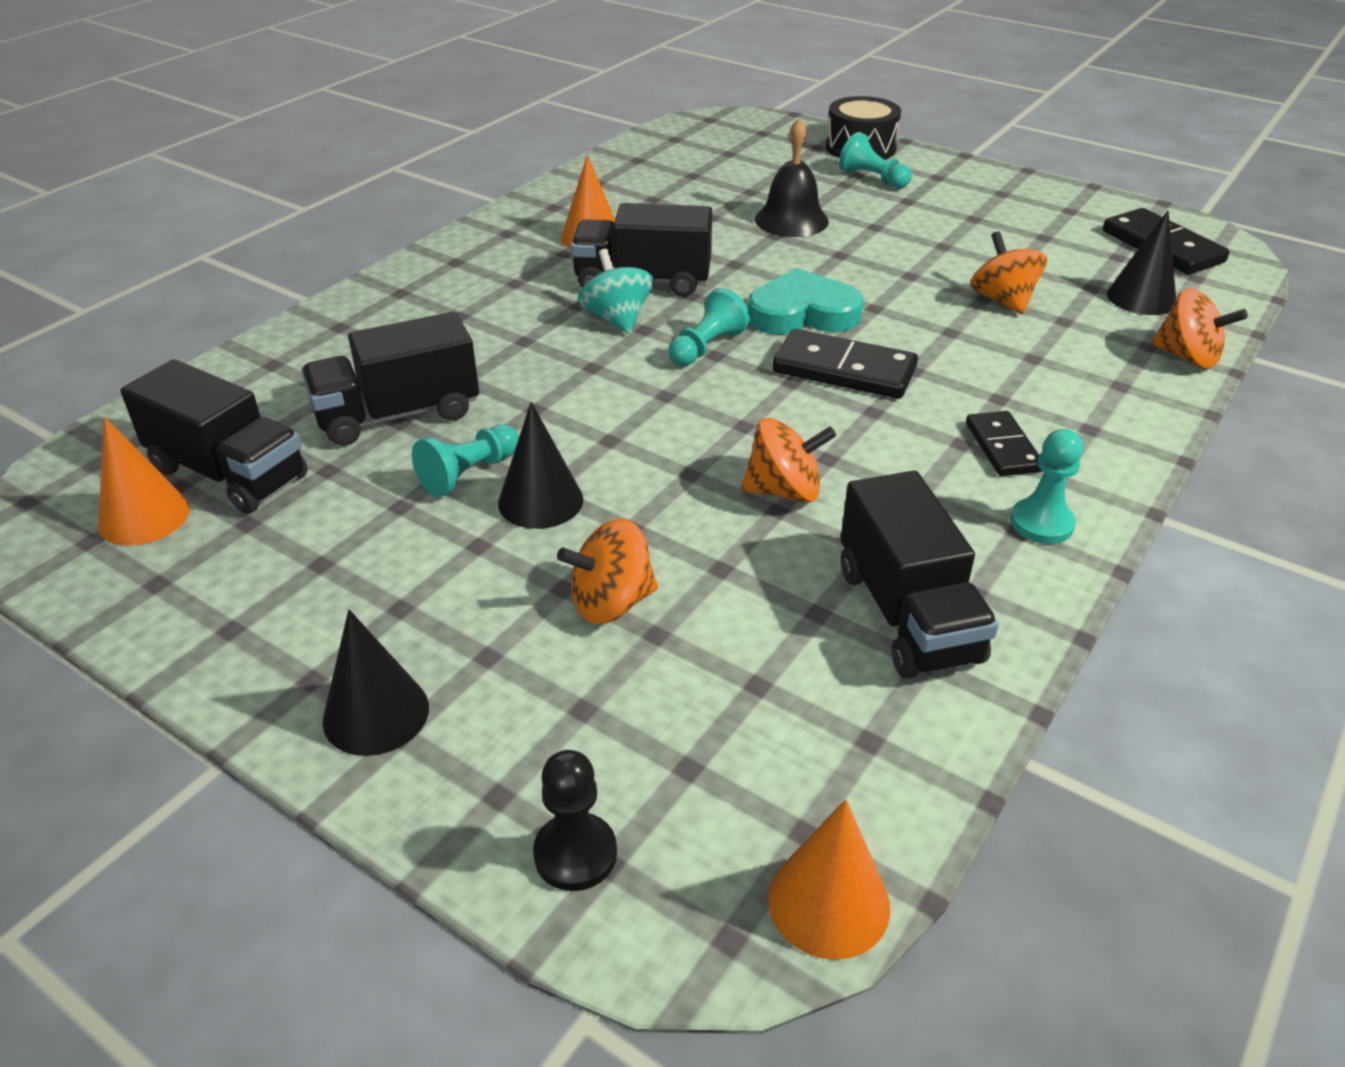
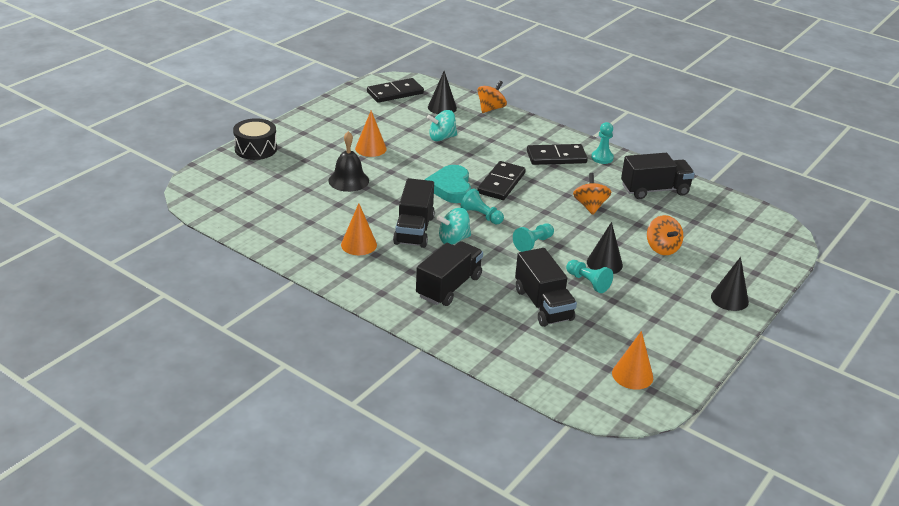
camera: 90 degrees left, 5 degrees down
black truck [120,359,308,514] -> black truck moved to [416,241,483,306]
black pawn [533,750,617,891] -> none
orange cone [768,799,890,960] -> orange cone moved to [355,110,387,157]
turquoise pawn [839,132,912,189] -> turquoise pawn moved to [513,224,554,252]
black domino [966,411,1042,476] -> black domino [527,144,588,165], size x1.57
orange spinning top [970,231,1047,314] -> turquoise spinning top [427,110,457,141]

